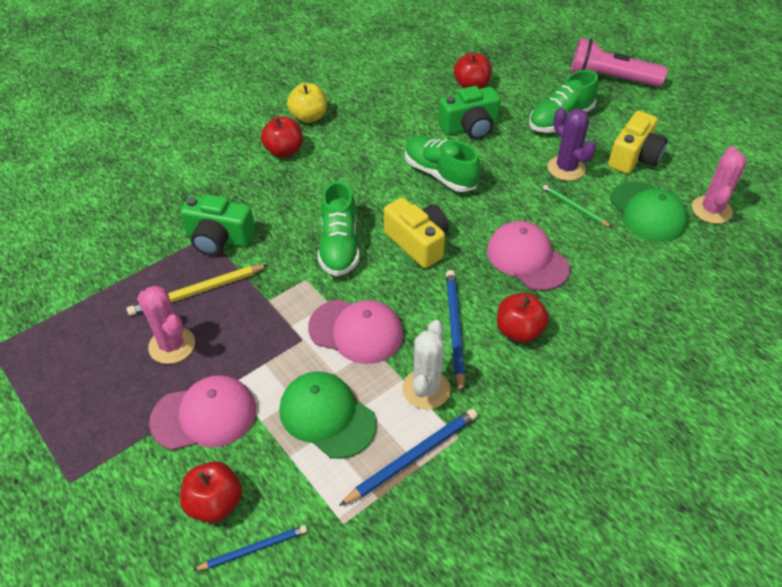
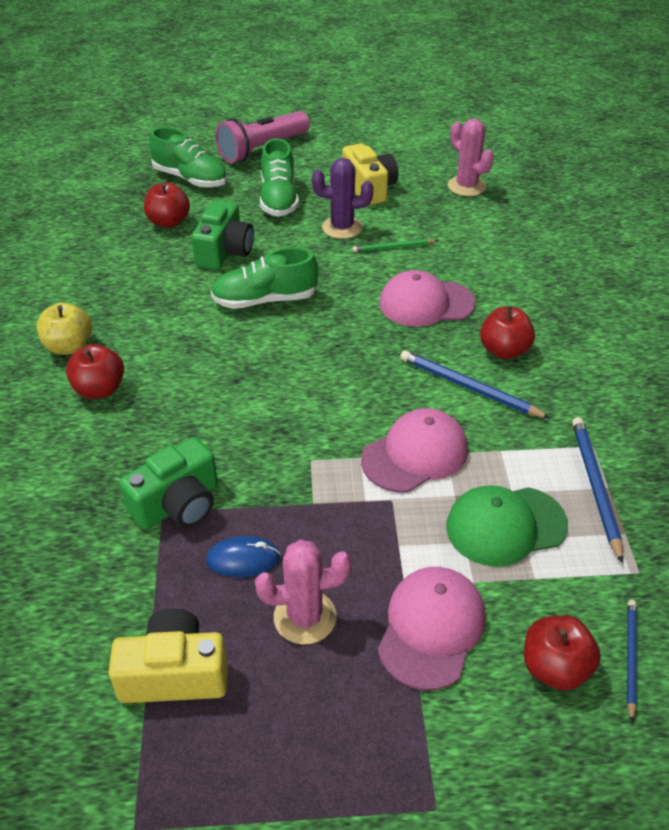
camera: 55 degrees left, 5 degrees down
yellow pencil [127,264,269,316] -> blue mouse [206,536,280,577]
green shoe [318,181,359,276] -> green shoe moved to [149,127,227,188]
yellow camera [384,197,449,268] -> yellow camera moved to [109,609,228,703]
white cactus [402,320,451,409] -> none
green cap [610,182,688,242] -> none

